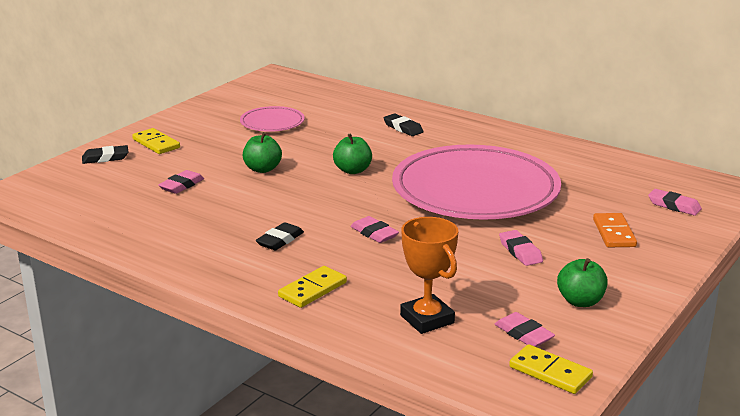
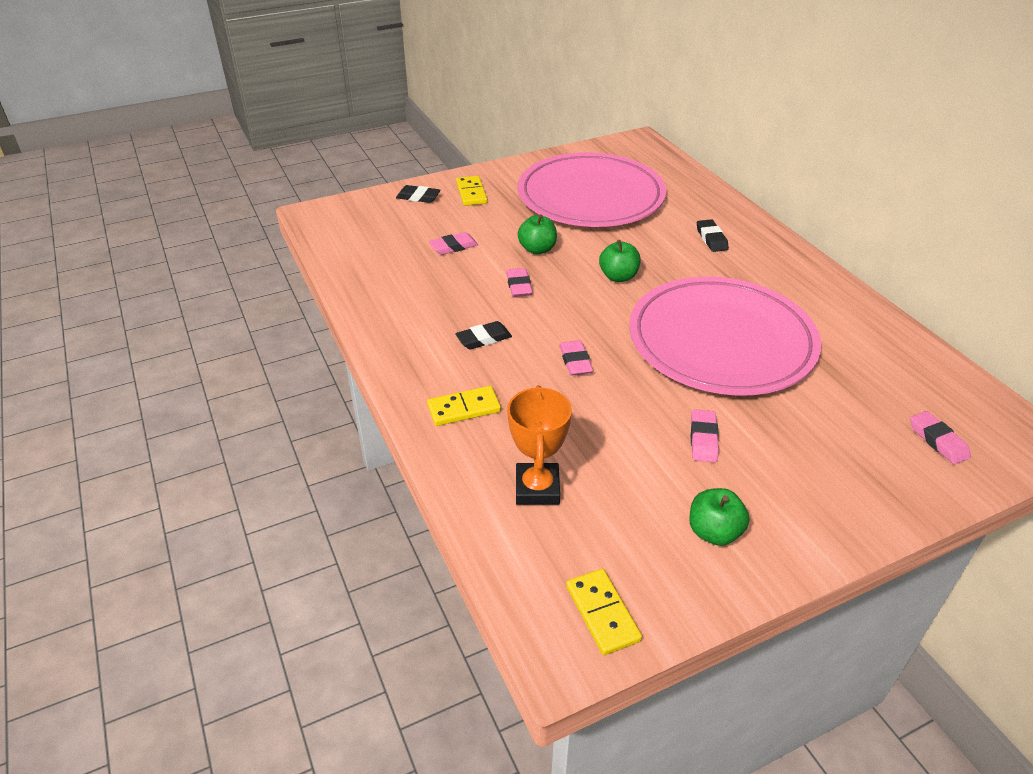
camera: 30 degrees right, 15 degrees up
pink plate [240,106,305,132] -> pink plate [518,152,666,227], size x2.26
pink eraser [495,312,555,347] -> pink eraser moved to [506,268,532,297]
orange domino [593,213,637,247] -> none

